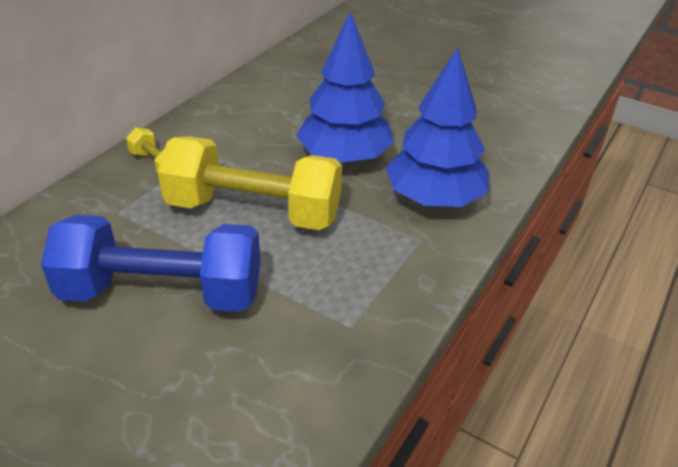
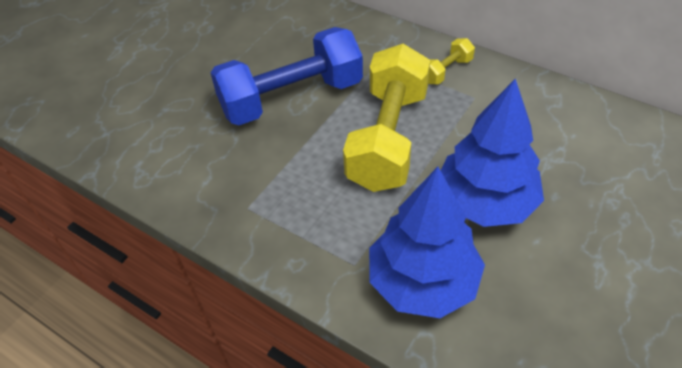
camera: 95 degrees right, 10 degrees up
blue dumbbell [41,215,260,312] -> blue dumbbell turned 60 degrees clockwise [211,27,363,125]

